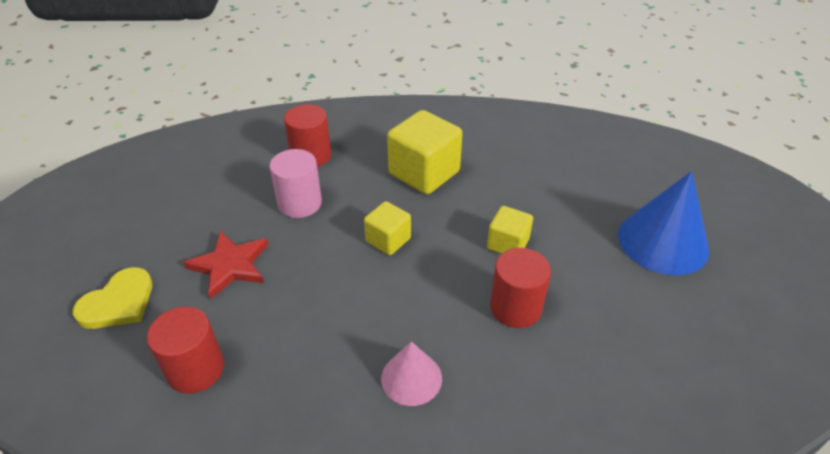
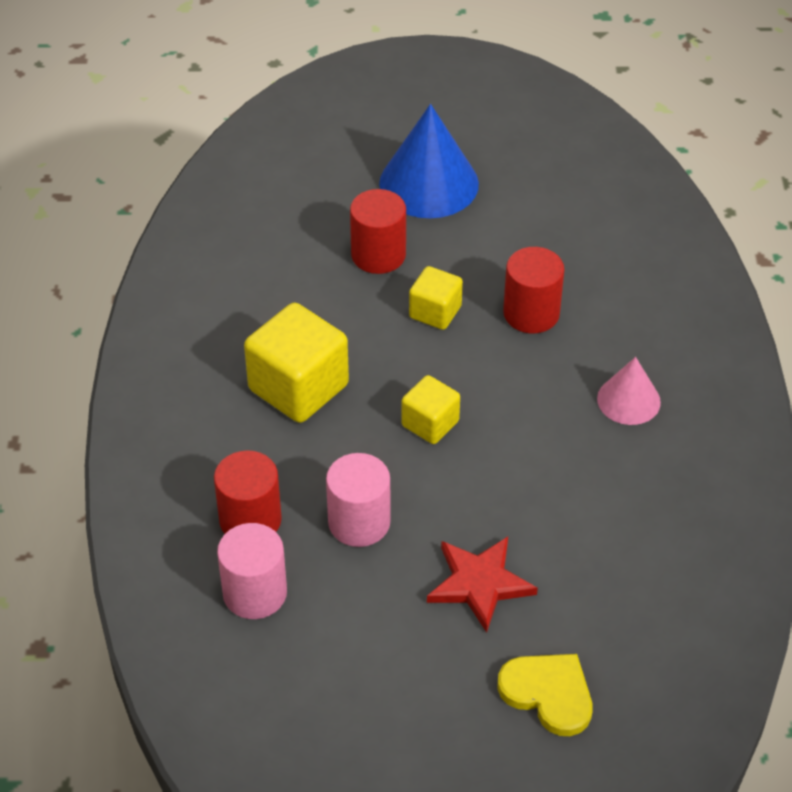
camera: 90 degrees left, 5 degrees up
red cylinder [147,306,224,394] -> red cylinder moved to [350,189,406,274]
none -> pink cylinder [217,523,287,619]

